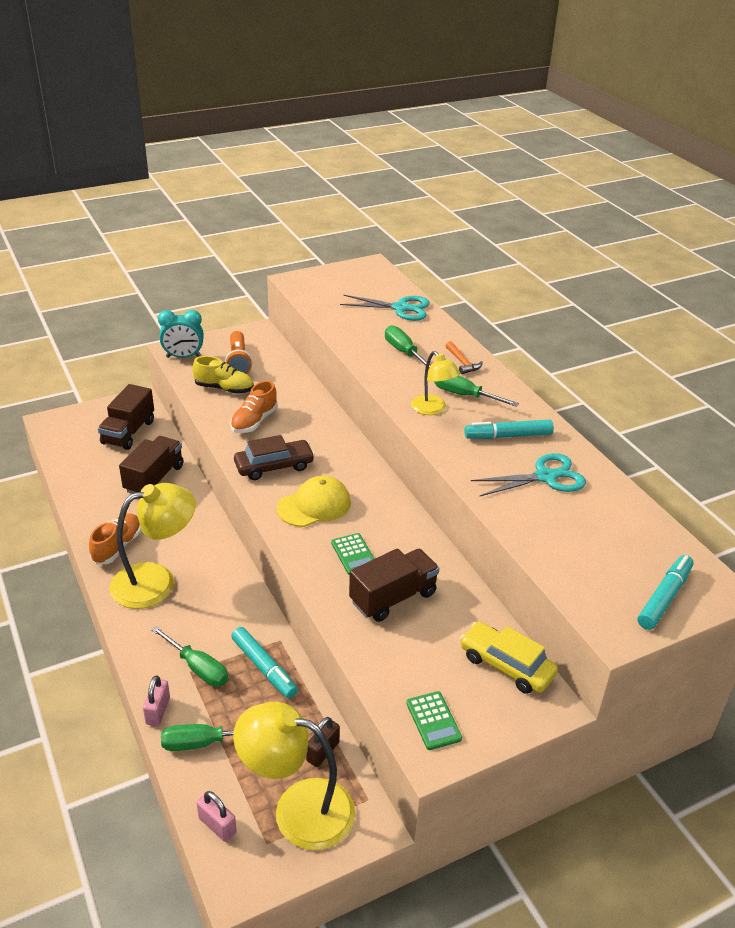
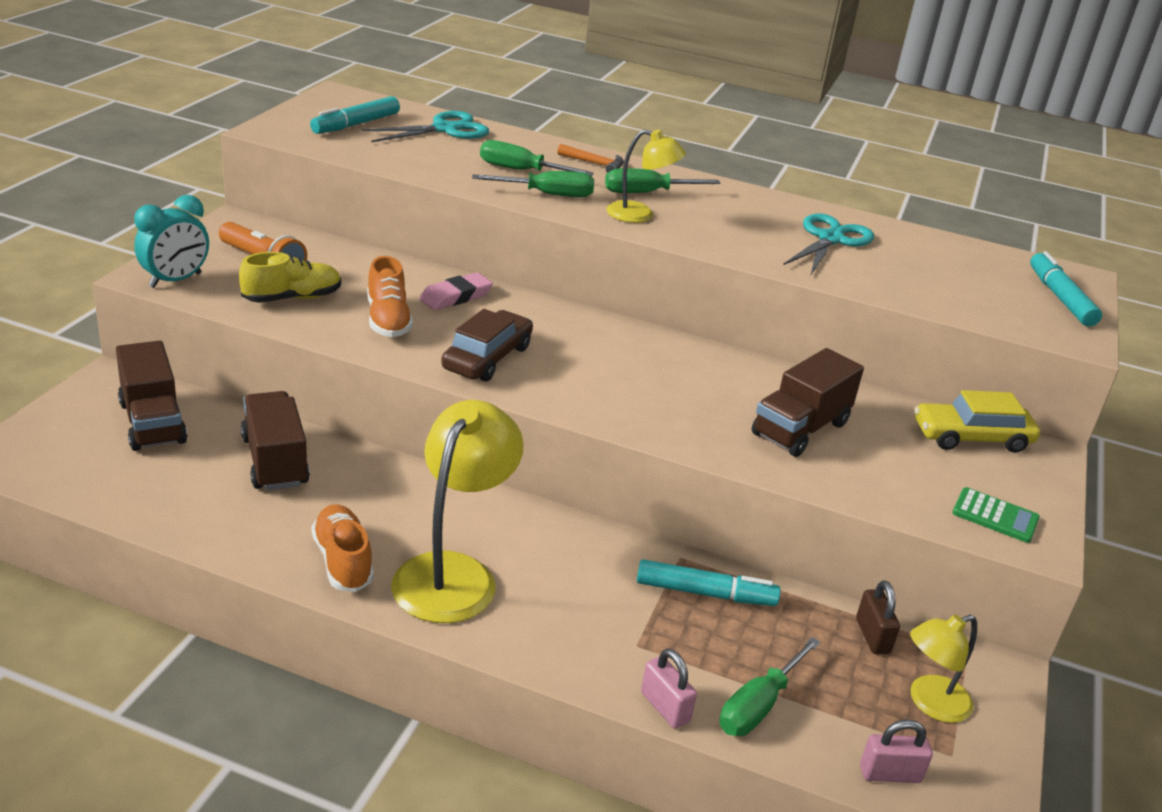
camera: 45 degrees left, 5 degrees down
green screwdriver [151,626,228,687] -> green screwdriver moved to [472,171,594,197]
yellow lamp [233,702,355,850] -> yellow lamp [910,615,977,723], size x0.57
yellow cap [277,476,351,527] -> none
green calculator [331,533,374,575] -> none
brown truck [349,549,440,622] -> brown truck turned 150 degrees counterclockwise [752,348,864,457]
turquoise marker [464,420,554,439] -> turquoise marker moved to [310,96,400,134]
none -> pink eraser [419,272,493,310]

